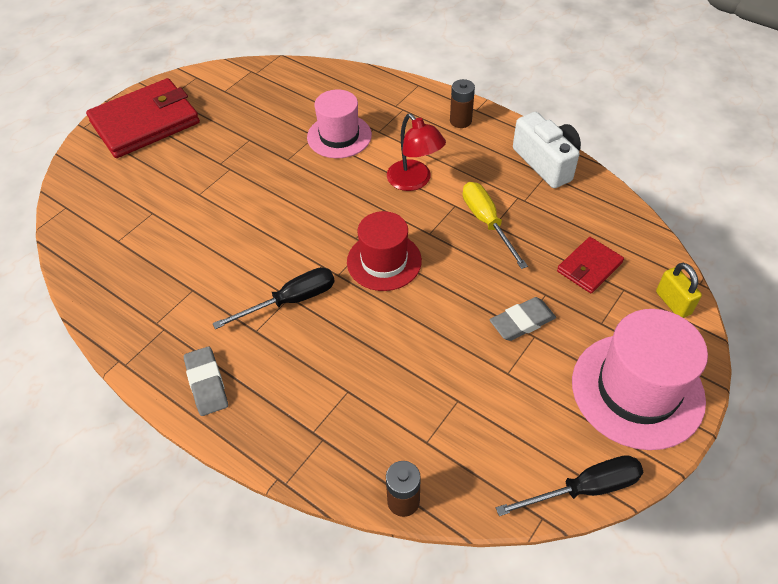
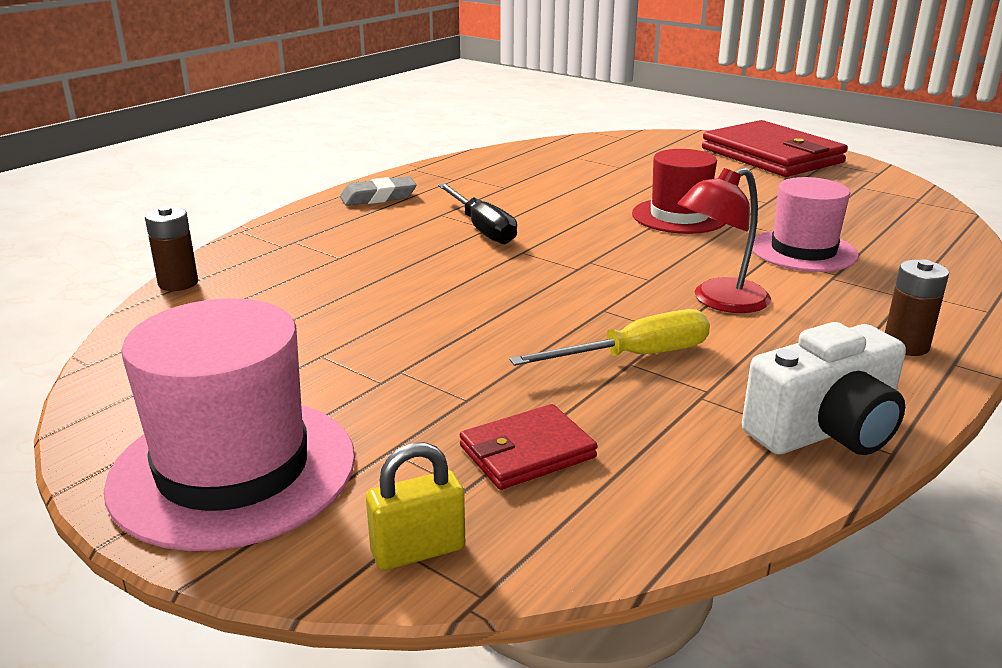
camera: 90 degrees right, 25 degrees down
red hat [347,211,422,291] -> red hat moved to [632,149,725,234]
grey eraser [490,297,556,341] -> none
black screwdriver [496,455,643,516] -> none
red wallet [557,237,624,293] -> red wallet turned 75 degrees counterclockwise [459,404,598,490]

